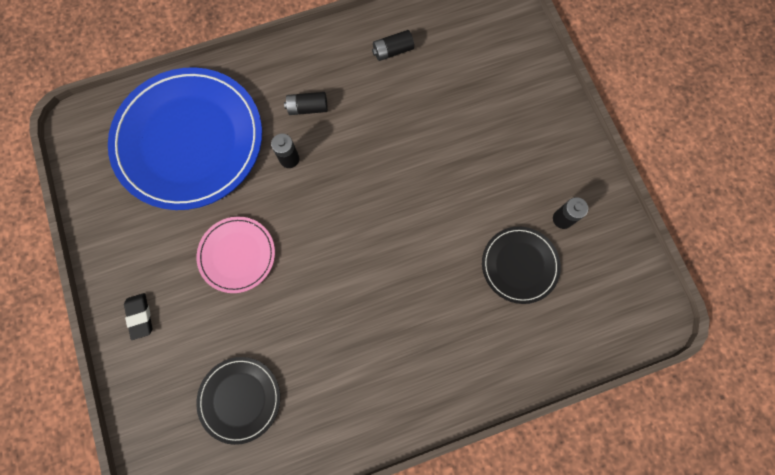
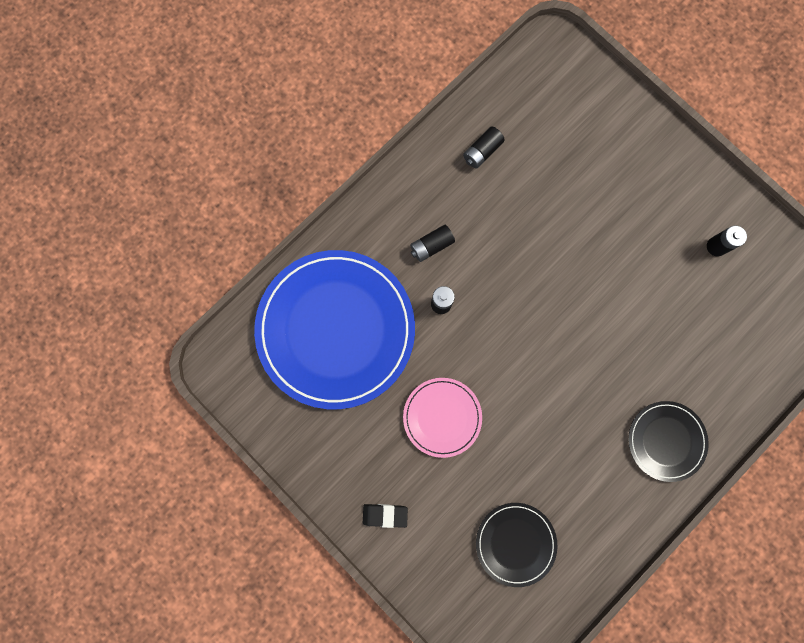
camera: 25 degrees left, 5 degrees up
black eraser [124,293,152,340] -> black eraser turned 45 degrees counterclockwise [363,504,408,528]
black plate [482,226,561,304] -> black plate moved to [628,401,709,482]

